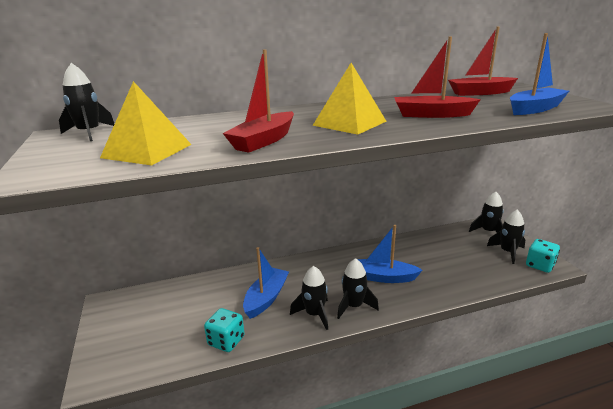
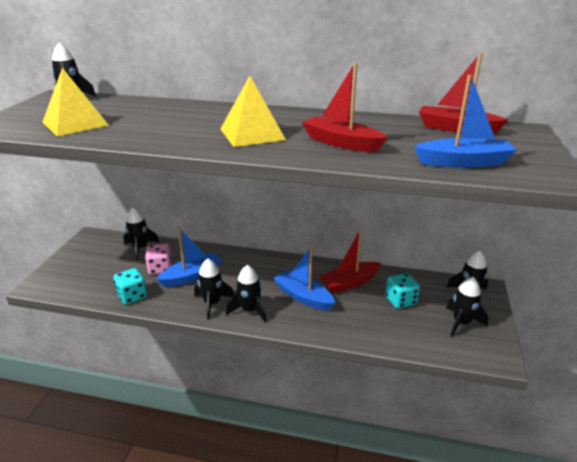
camera: 30 degrees right, 5 degrees up
red boat [223,49,294,153] -> red boat moved to [319,229,381,293]
turquoise dice [526,239,560,273] -> turquoise dice moved to [385,273,420,309]
none -> black rocket [123,208,160,260]
none -> pink dice [145,244,172,275]

